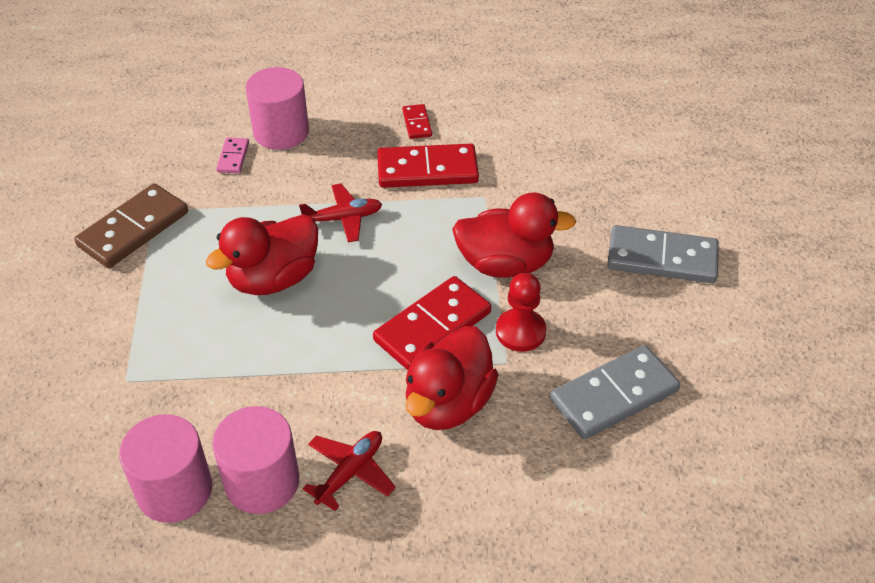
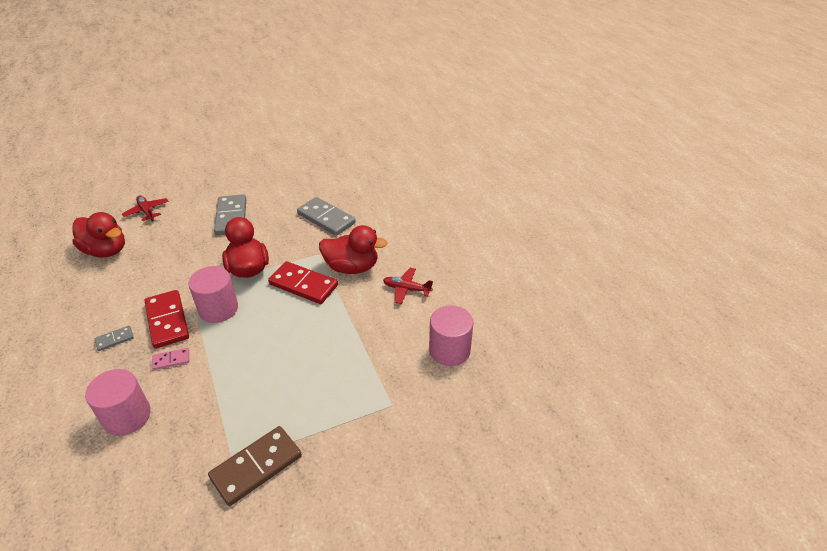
camera: 110 degrees left, 5 degrees down
brown domino [74,183,188,268] -> brown domino turned 60 degrees counterclockwise [208,426,302,506]
red duck [206,214,318,295] -> red duck moved to [72,212,125,258]
pink cylinder [212,406,299,514] -> pink cylinder moved to [188,266,238,323]
pink domino [216,137,249,173] -> pink domino moved to [152,348,189,370]
red plane [299,184,382,242] -> red plane moved to [122,195,169,221]
red domino [402,104,432,139] -> grey domino [95,326,134,351]
red pawn [496,273,546,352] -> none

